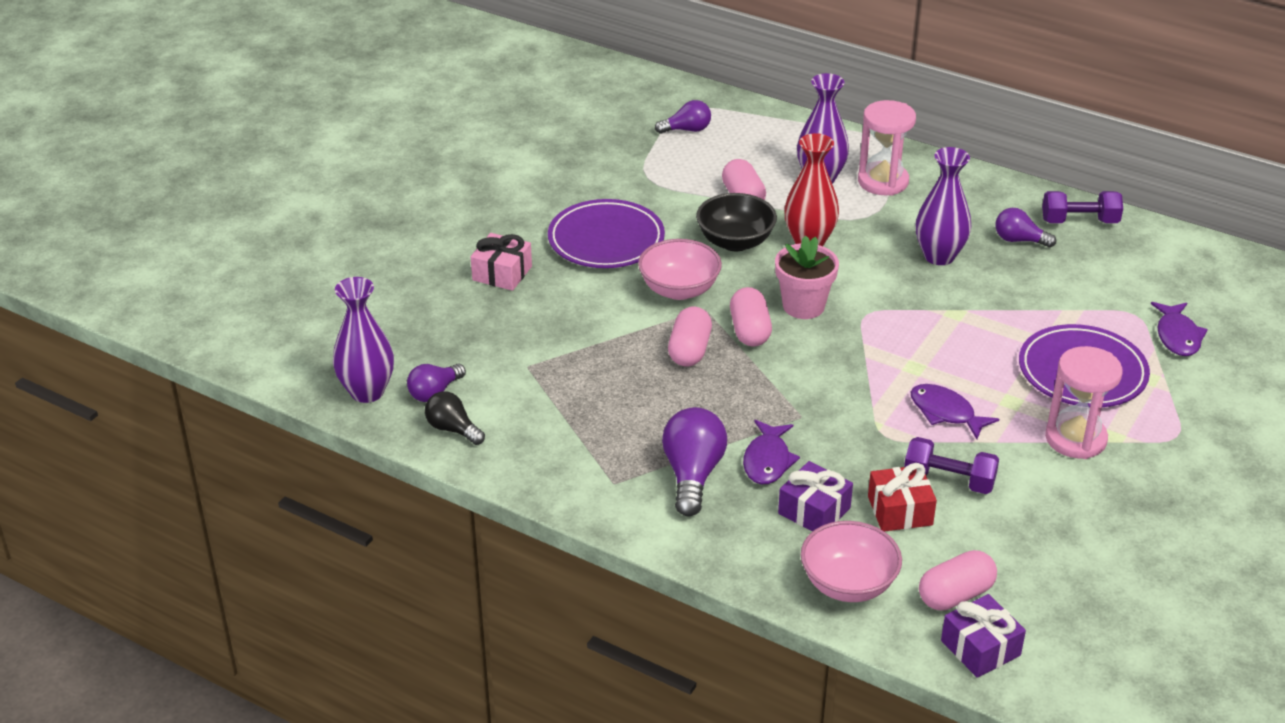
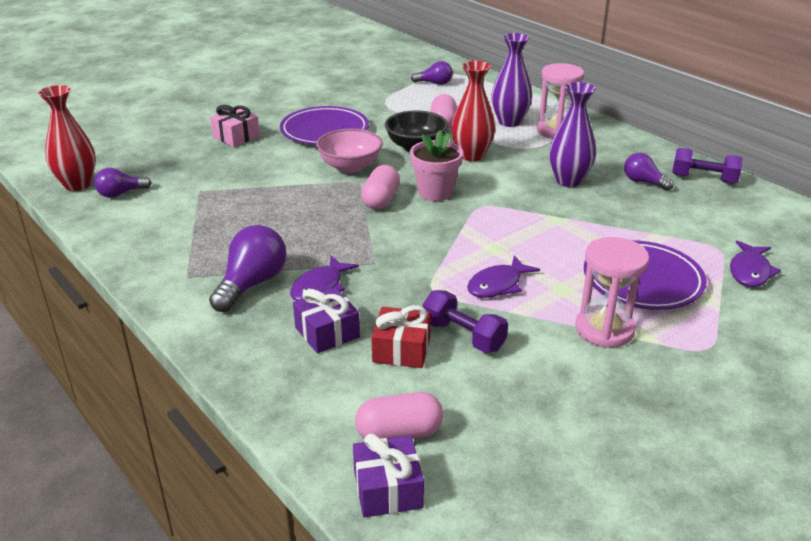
camera: 20 degrees right, 5 degrees down
purple vase [333,277,394,403] -> red vase [38,85,96,191]
black light bulb [425,391,485,445] -> none
pink capsule [668,307,712,366] -> none
pink bowl [801,521,902,602] -> none
purple fish [911,384,999,439] -> purple fish turned 105 degrees counterclockwise [467,255,540,298]

